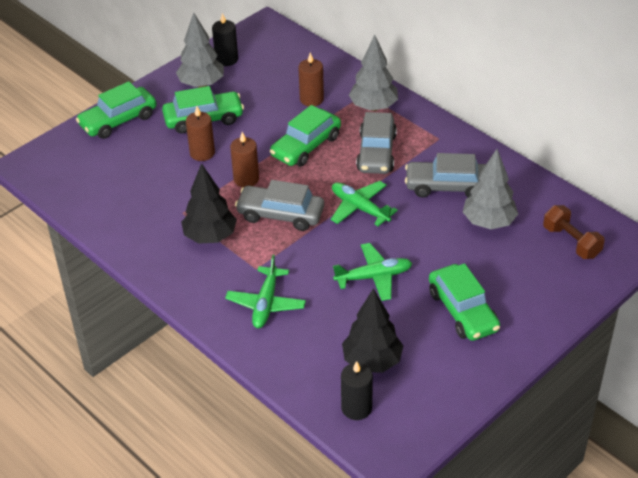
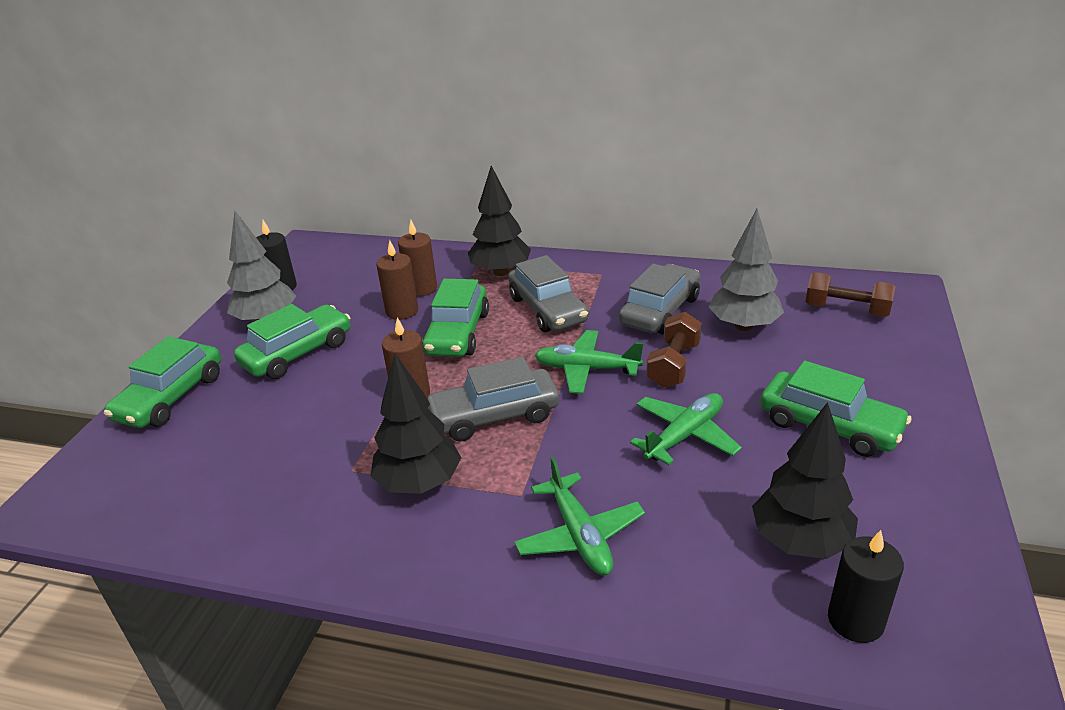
camera: 30 degrees left, 10 degrees down
brown candle [186,106,215,161] -> brown candle moved to [377,240,418,320]
grey tree [349,35,398,111] -> black tree [468,166,531,276]
grey car [405,153,486,198] -> grey car turned 150 degrees clockwise [619,264,701,335]
none -> brown dumbbell [646,312,702,388]

